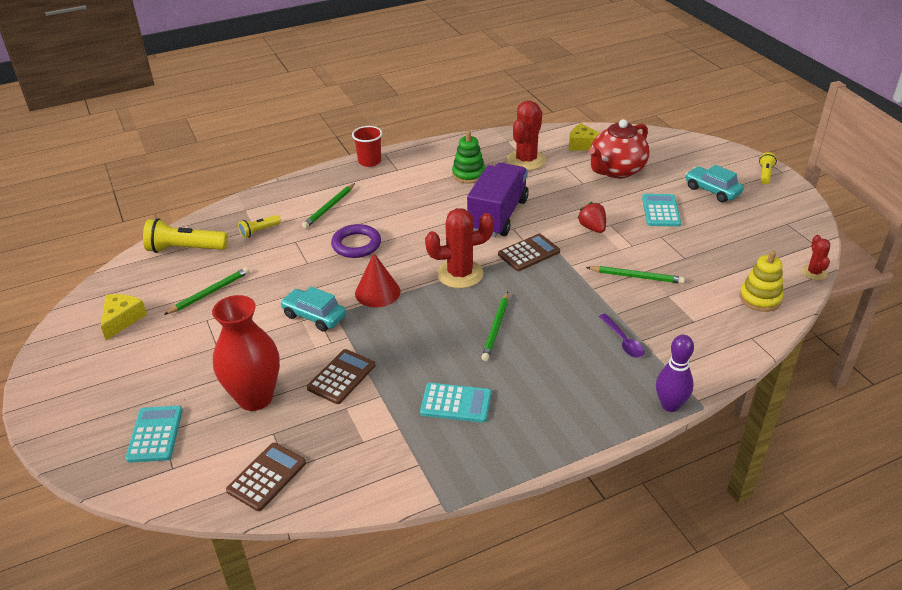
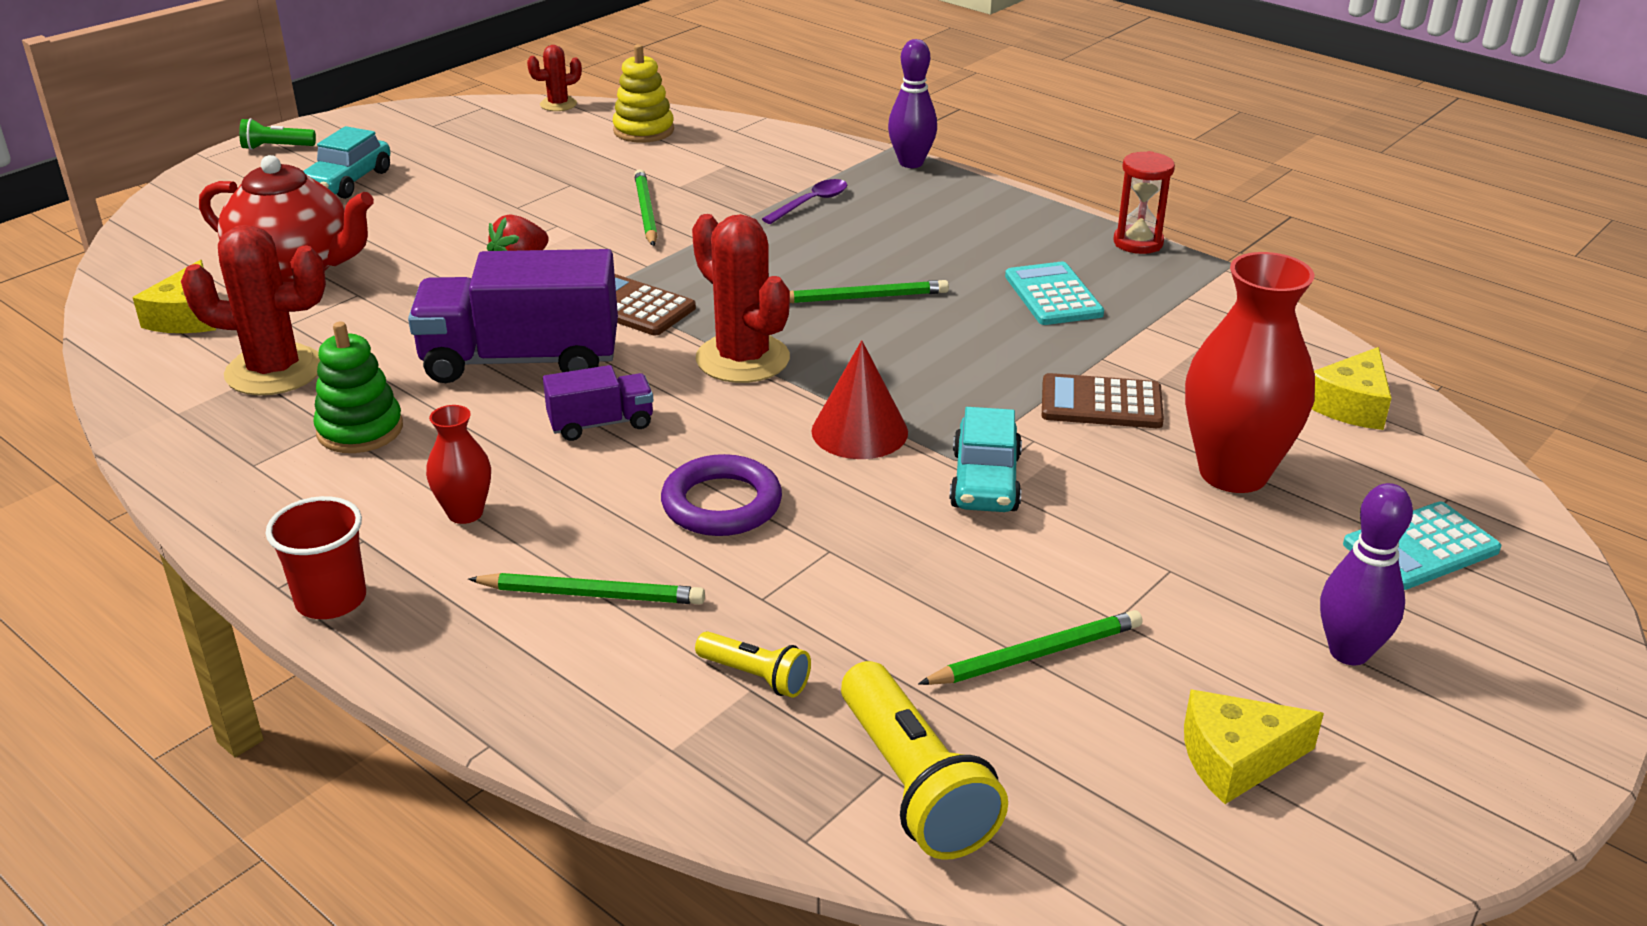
camera: 115 degrees left, 5 degrees down
green pencil [164,267,250,315] -> green pencil turned 135 degrees clockwise [918,610,1142,685]
brown calculator [226,443,306,511] -> yellow cheese [1312,347,1392,430]
turquoise calculator [642,194,681,227] -> none
yellow flashlight [759,152,777,184] -> green flashlight [239,118,316,150]
none -> red vase [426,405,491,524]
none -> purple truck [543,365,653,441]
none -> red hourglass [1113,151,1175,254]
none -> purple bowling pin [1320,483,1413,665]

